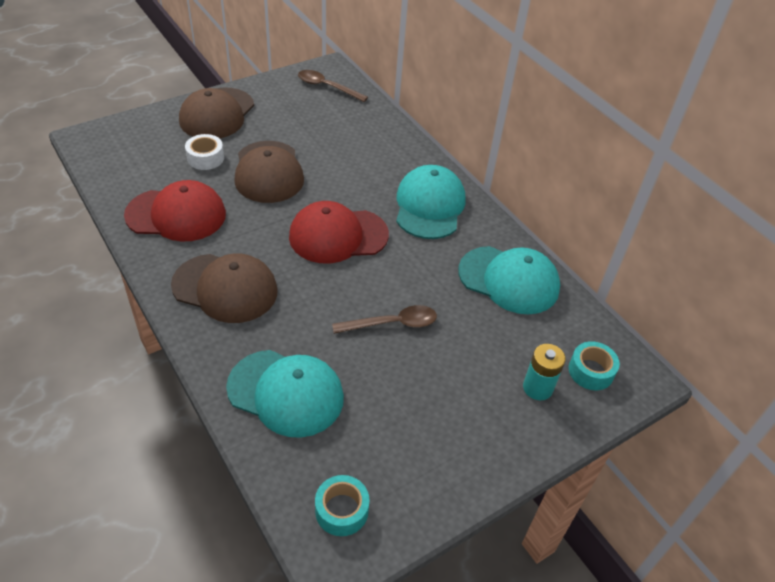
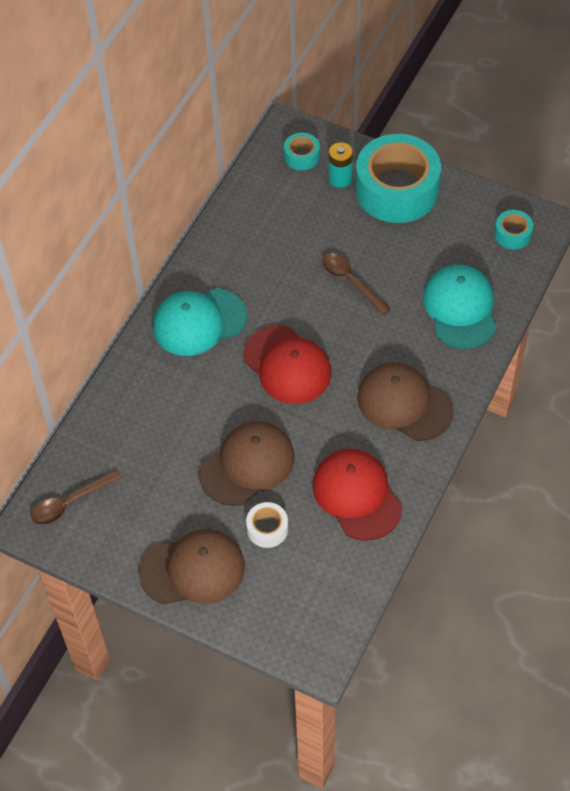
camera: 115 degrees left, 10 degrees up
brown cap [171,253,278,323] -> brown cap turned 45 degrees counterclockwise [357,362,454,441]
brown spoon [298,70,368,102] -> brown spoon turned 60 degrees clockwise [31,470,121,525]
turquoise cap [458,246,560,314] -> none
none -> turquoise tape [356,134,441,223]

